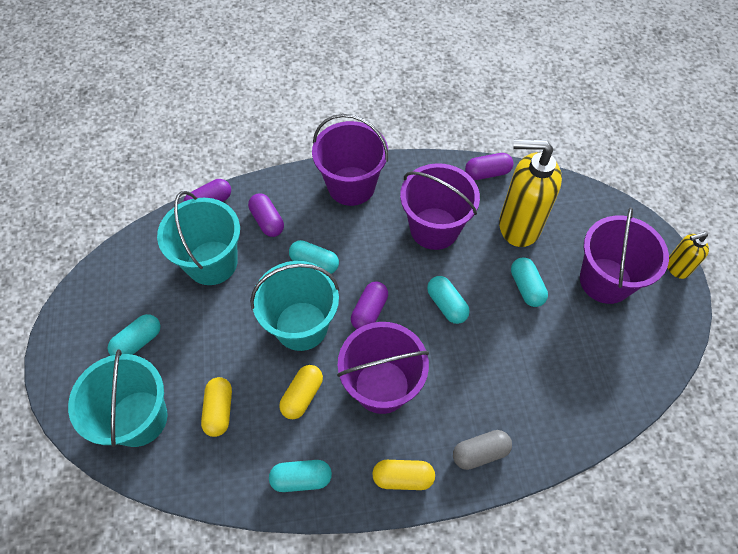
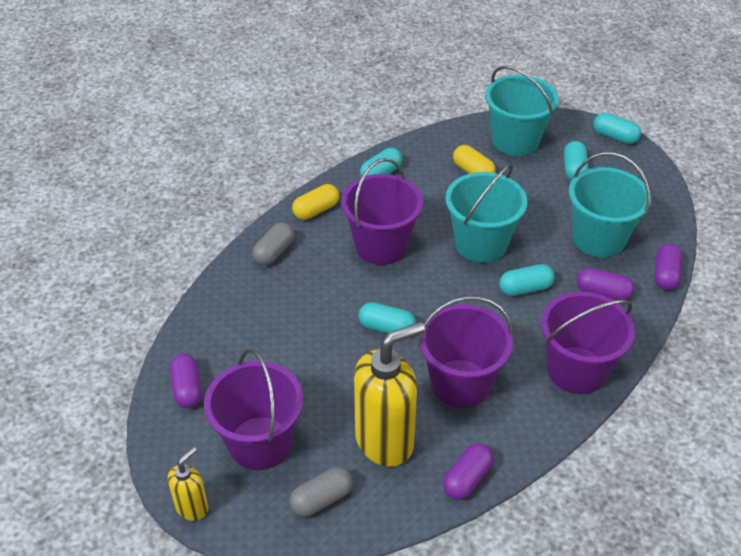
camera: 140 degrees right, 15 degrees down
yellow capsule [279,365,323,419] -> none
purple capsule [351,281,388,329] -> purple capsule moved to [169,353,202,408]
turquoise capsule [511,257,548,307] -> turquoise capsule moved to [594,113,641,144]
none -> grey capsule [290,467,353,517]

